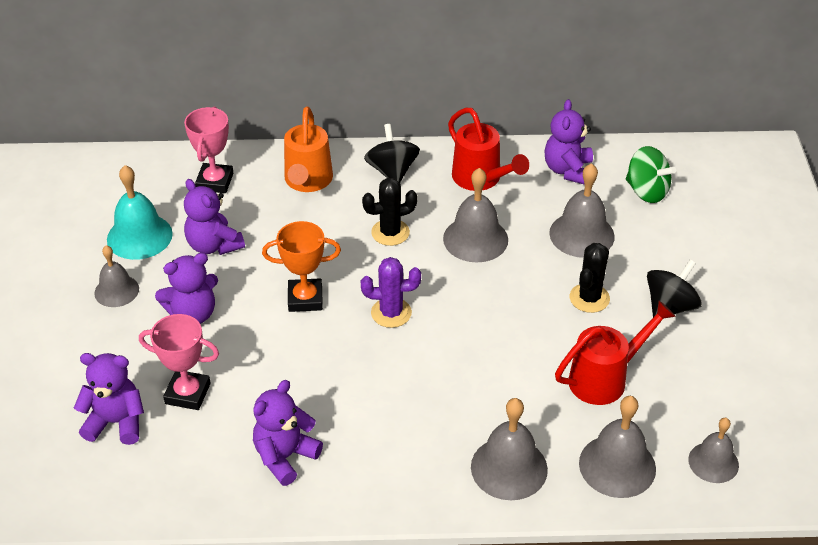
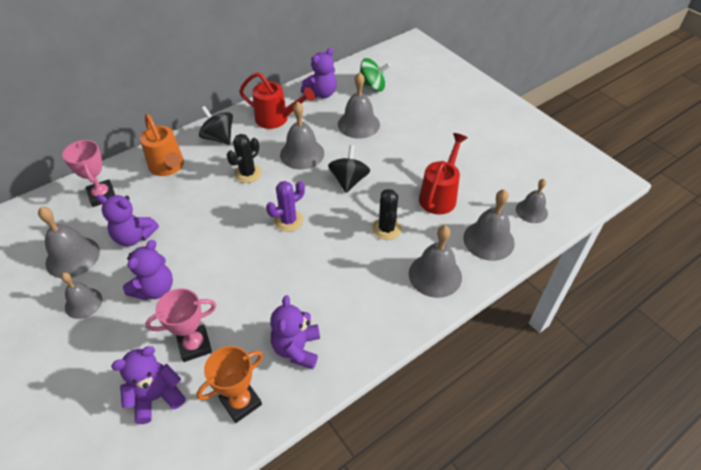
camera: 35 degrees left, 5 degrees up
turquoise bell [107,165,173,260] -> grey bell [38,207,100,278]
orange trophy [262,221,341,312] -> orange trophy moved to [197,346,263,423]
purple teddy bear [544,99,593,185] -> purple teddy bear turned 105 degrees counterclockwise [301,48,337,98]
black cactus [570,243,610,313] -> black cactus moved to [372,189,402,240]
black spinning top [647,260,702,317] -> black spinning top moved to [328,145,370,193]

